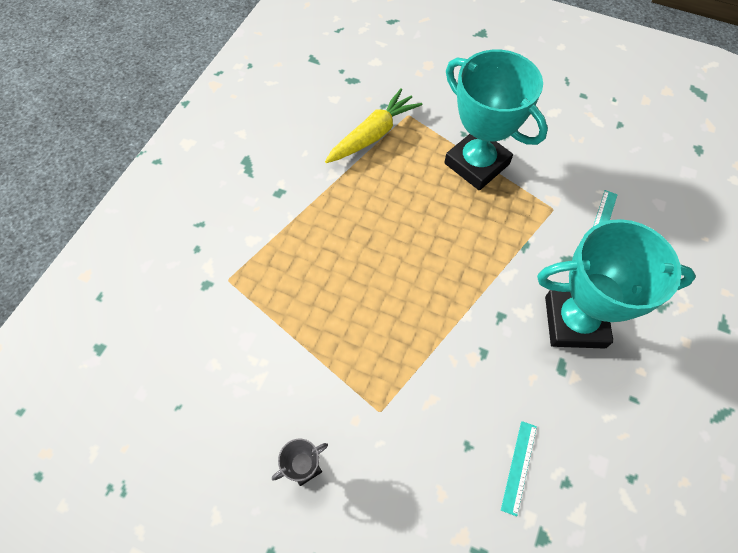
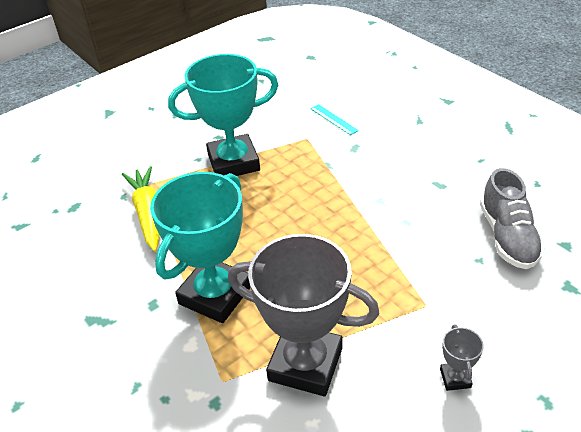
camera: 60 degrees left, 20 degrees down
turquoise ruler [501,421,537,516] -> grey shoe [480,168,544,269]
turquoise trophy [537,219,696,349] -> turquoise trophy moved to [150,172,250,323]
none -> grey trophy [228,234,379,396]

